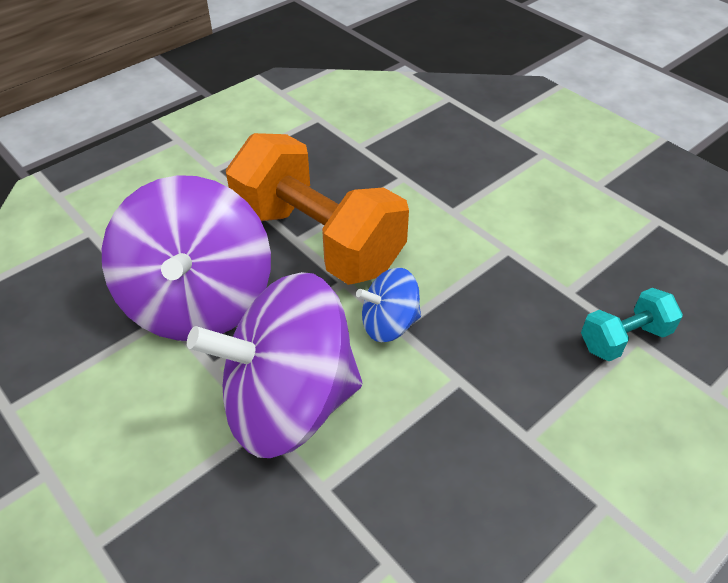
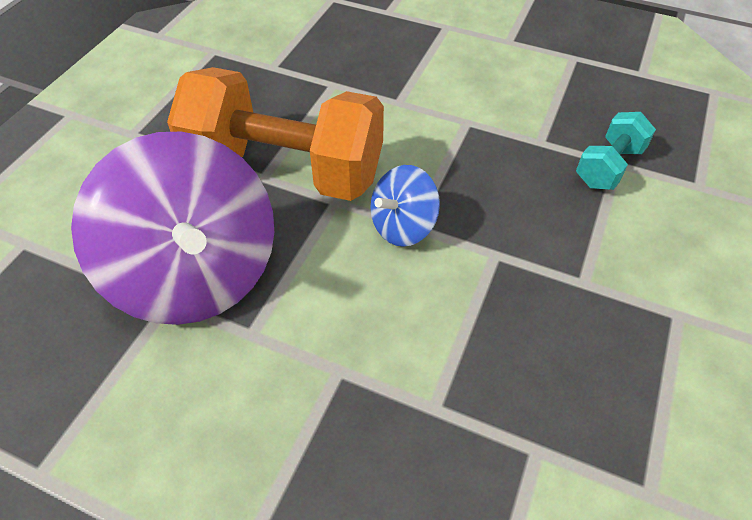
camera: 25 degrees left, 5 degrees up
purple spinning top [187,272,362,458] -> none

